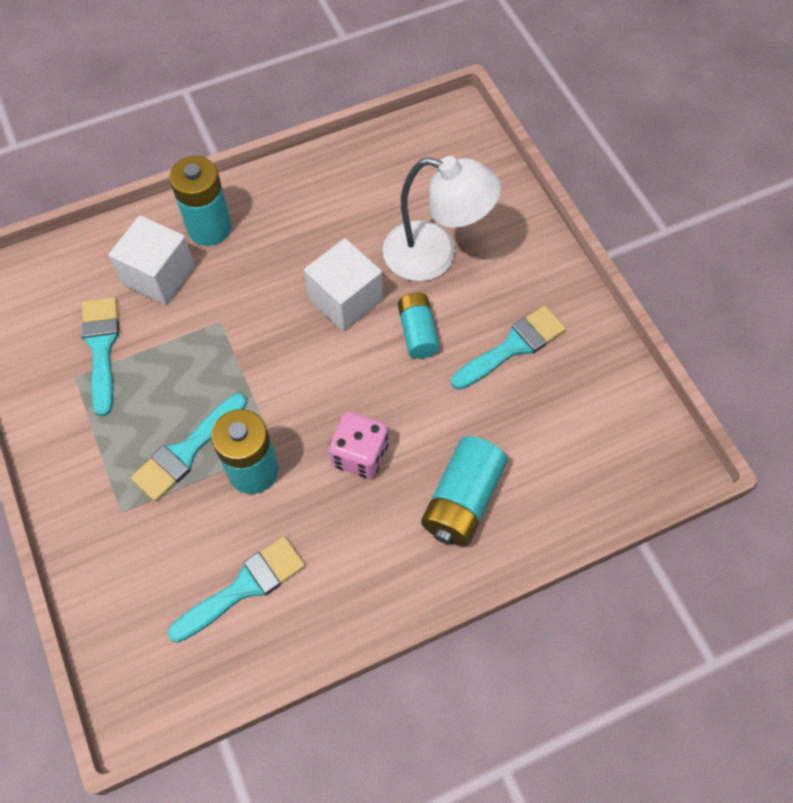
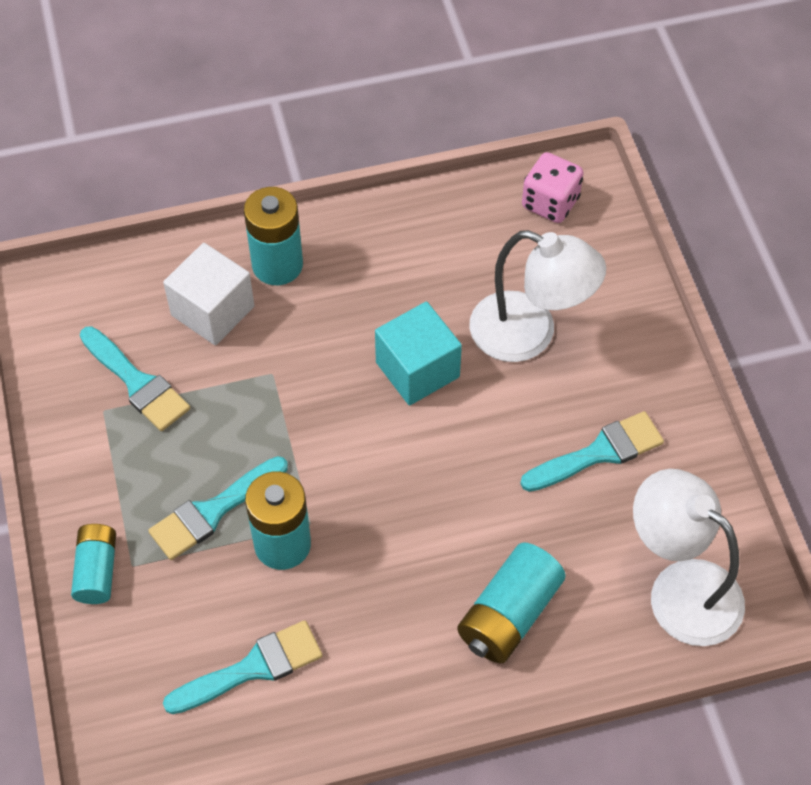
camera: 10 degrees right, 5 degrees down
turquoise brush [81,297,119,417] -> turquoise brush turned 135 degrees clockwise [80,326,190,431]
white cube [304,238,383,331] -> turquoise cube [375,302,462,405]
pink dice [329,412,388,479] -> pink dice moved to [522,152,584,223]
turquoise battery [398,293,440,359] -> turquoise battery moved to [71,524,116,604]
none -> white lamp [633,469,745,646]

